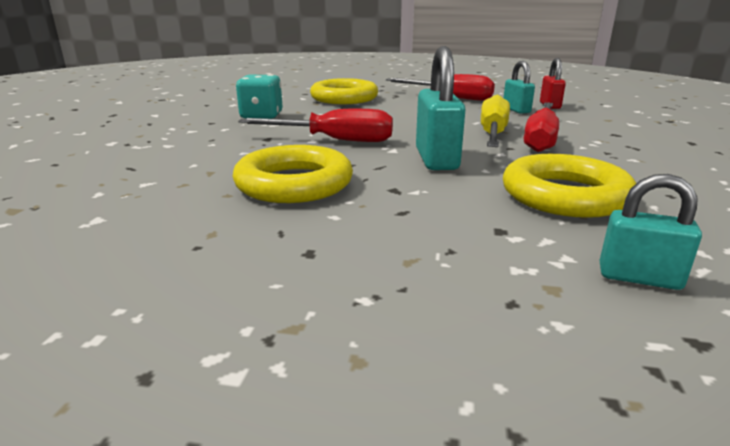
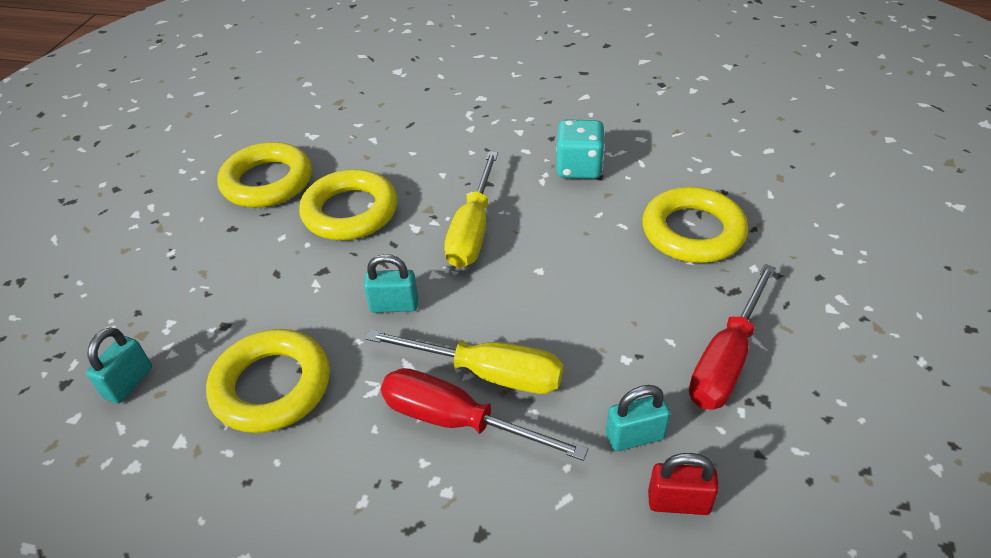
camera: 95 degrees right, 20 degrees up
red screwdriver [238,109,393,142] -> yellow screwdriver [444,151,498,268]
turquoise padlock [416,46,466,170] -> turquoise padlock [364,254,418,313], size x0.61
none -> yellow ring [217,142,312,208]

